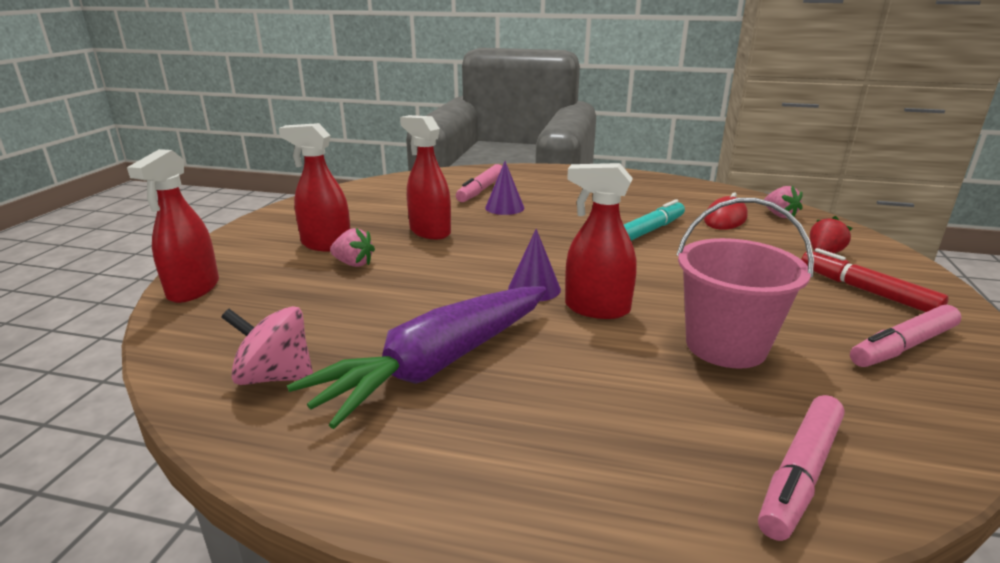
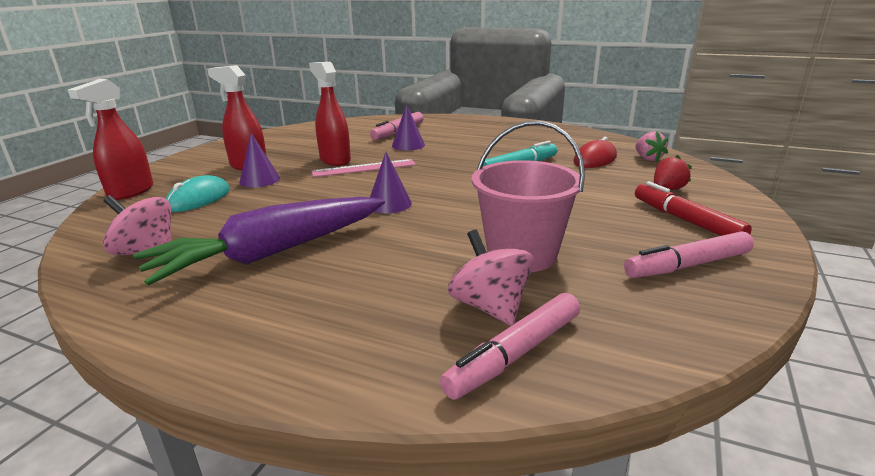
camera: 10 degrees right, 0 degrees up
pink strawberry [330,228,375,267] -> purple cone [239,133,280,188]
red spray bottle [565,163,637,319] -> none
none -> turquoise mouse [166,175,230,212]
none -> pink ruler [312,159,416,177]
none -> pink spinning top [448,230,534,326]

